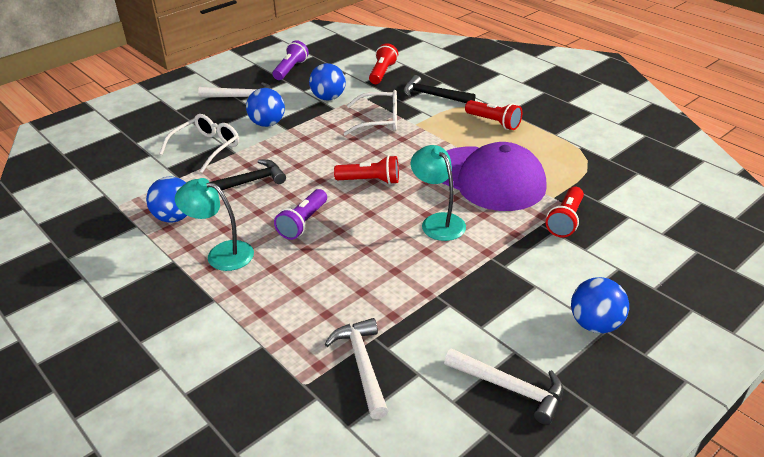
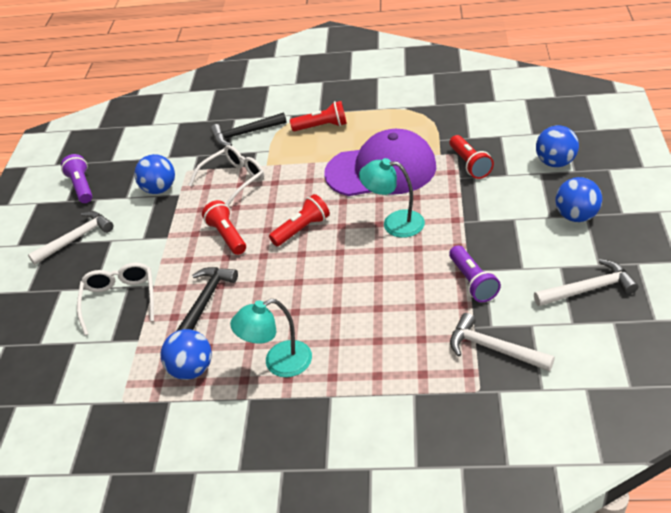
camera: 40 degrees left, 5 degrees up
blue ball [246,88,285,127] -> blue ball moved to [536,125,579,167]
purple flashlight [274,189,327,240] -> purple flashlight moved to [449,245,501,302]
red flashlight [369,43,398,84] -> red flashlight moved to [202,200,246,255]

